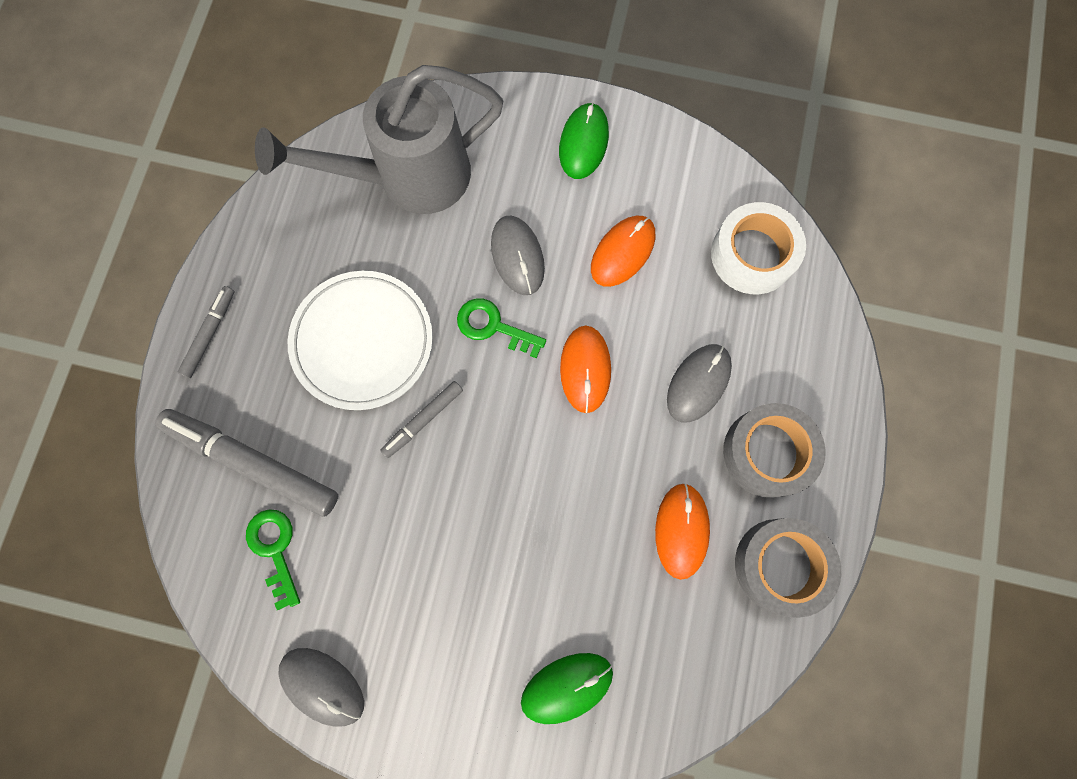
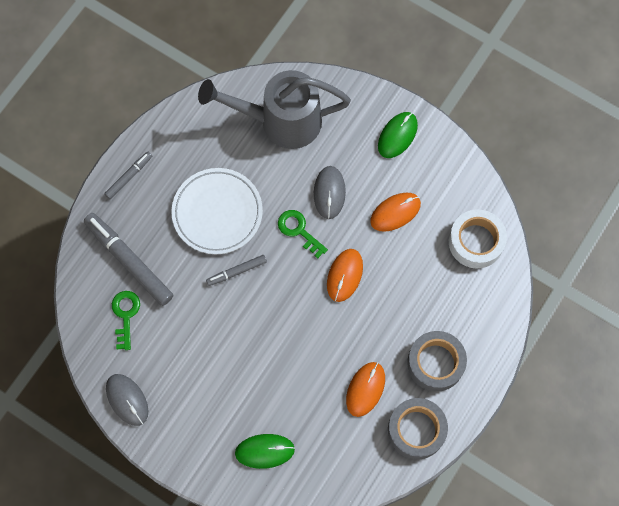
camera: 20 degrees right, 5 degrees down
grey mouse [667,344,732,423] -> none

